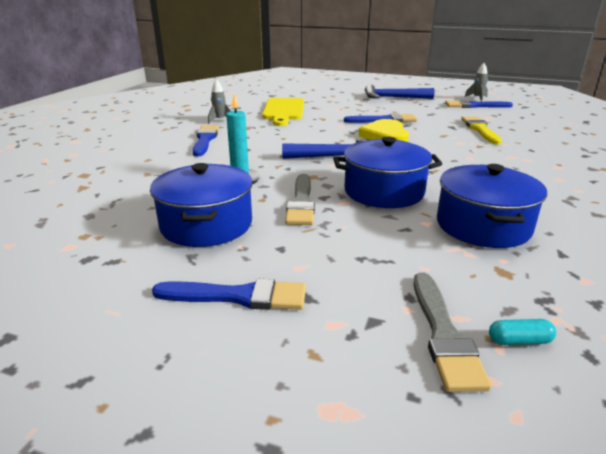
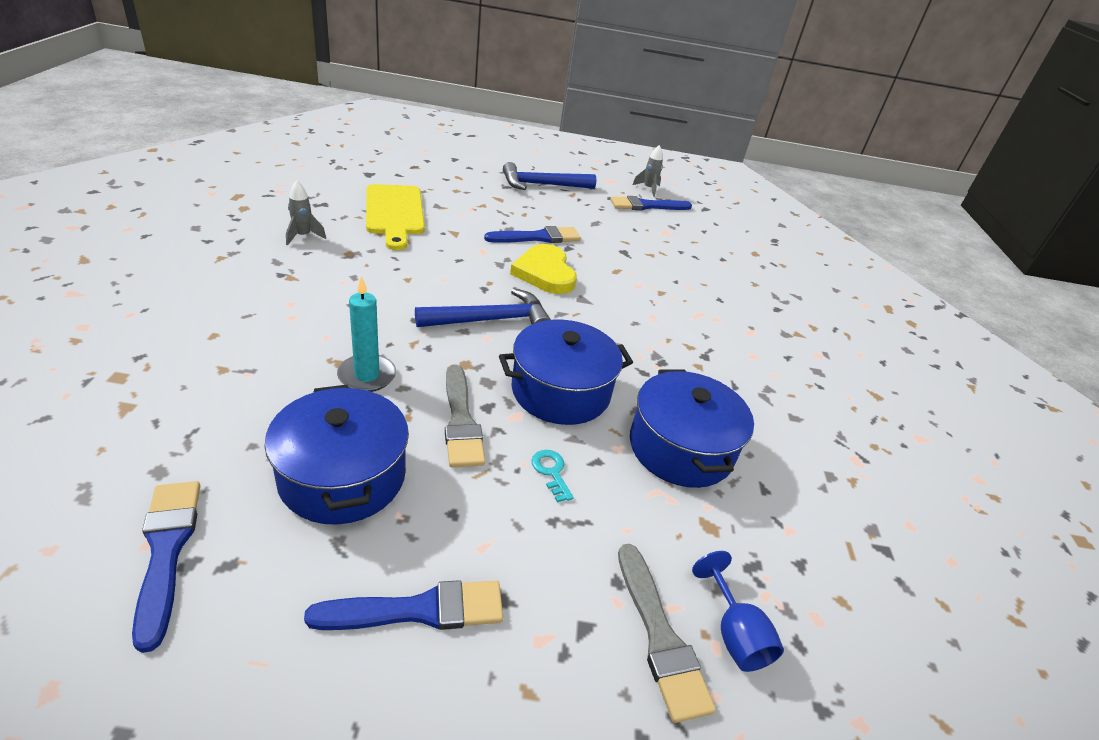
camera: 20 degrees left, 10 degrees up
blue brush [192,125,219,156] -> blue brush moved to [132,481,200,653]
yellow brush [462,117,502,144] -> none
turquoise capsule [489,319,556,345] -> blue goblet [692,551,784,672]
none -> turquoise key [532,450,574,503]

